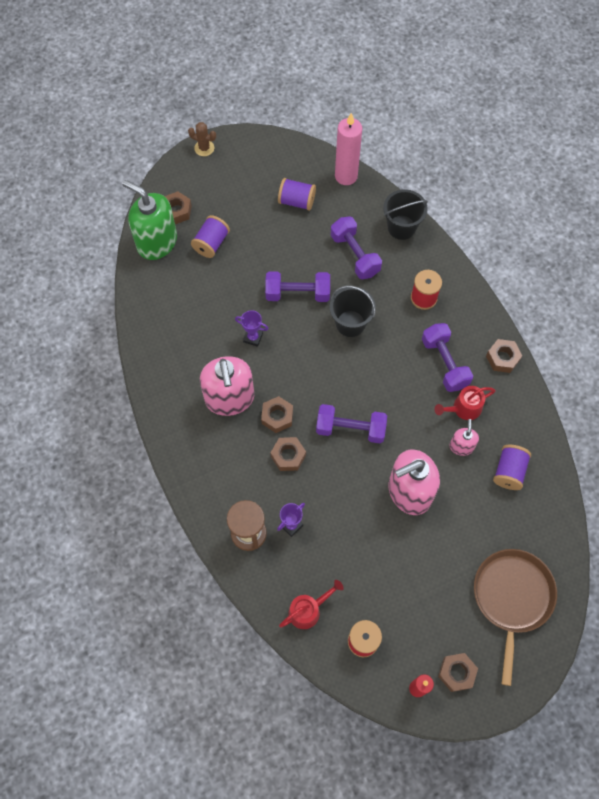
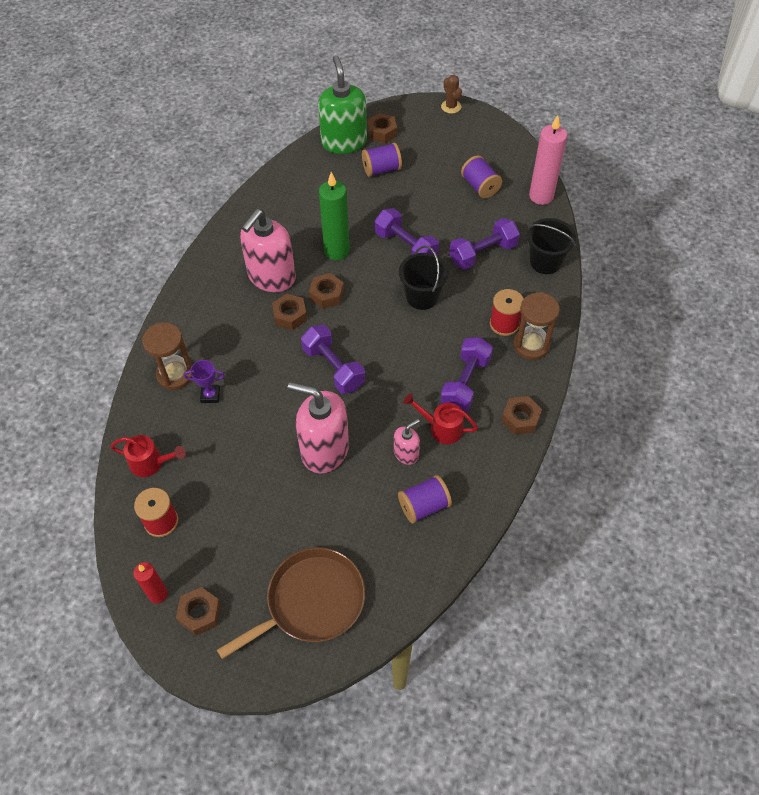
camera: 45 degrees right, 10 degrees down
purple trophy [235,310,269,347] -> green candle [319,172,350,260]
brown nut [271,437,306,471] -> brown nut moved to [309,273,344,309]
purple dumbbell [331,216,382,279] -> purple dumbbell turned 45 degrees clockwise [449,218,520,270]
none -> brown hourglass [513,292,560,360]

